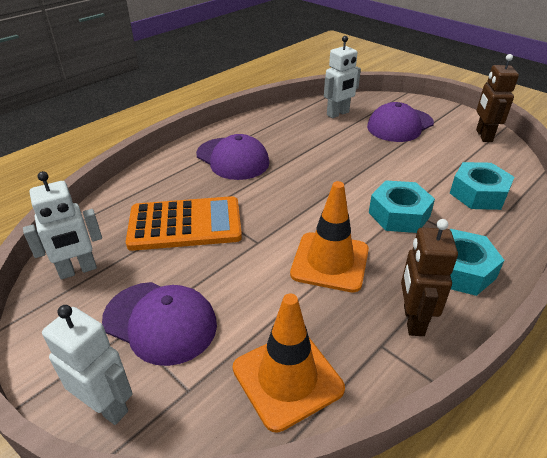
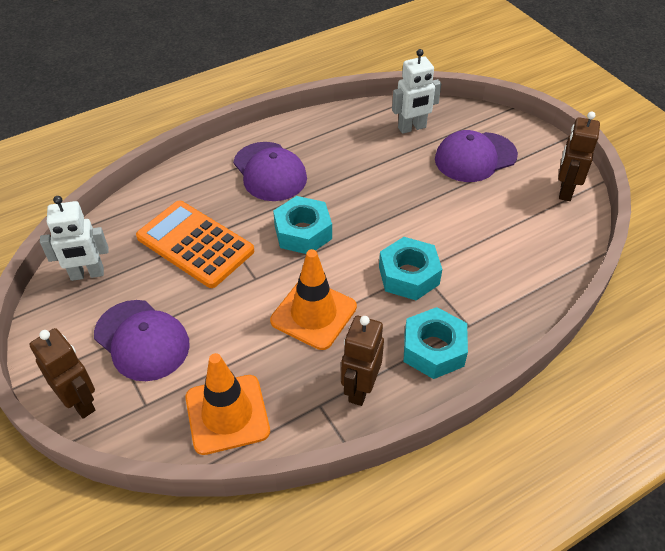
camera: 15 degrees right, 10 degrees up
white robot [42,305,133,425] -> brown robot [30,328,95,419]
orange calculator [126,196,242,251] -> orange calculator turned 150 degrees counterclockwise [136,201,254,288]
turquoise nut [450,162,514,210] -> turquoise nut moved to [273,196,332,254]

